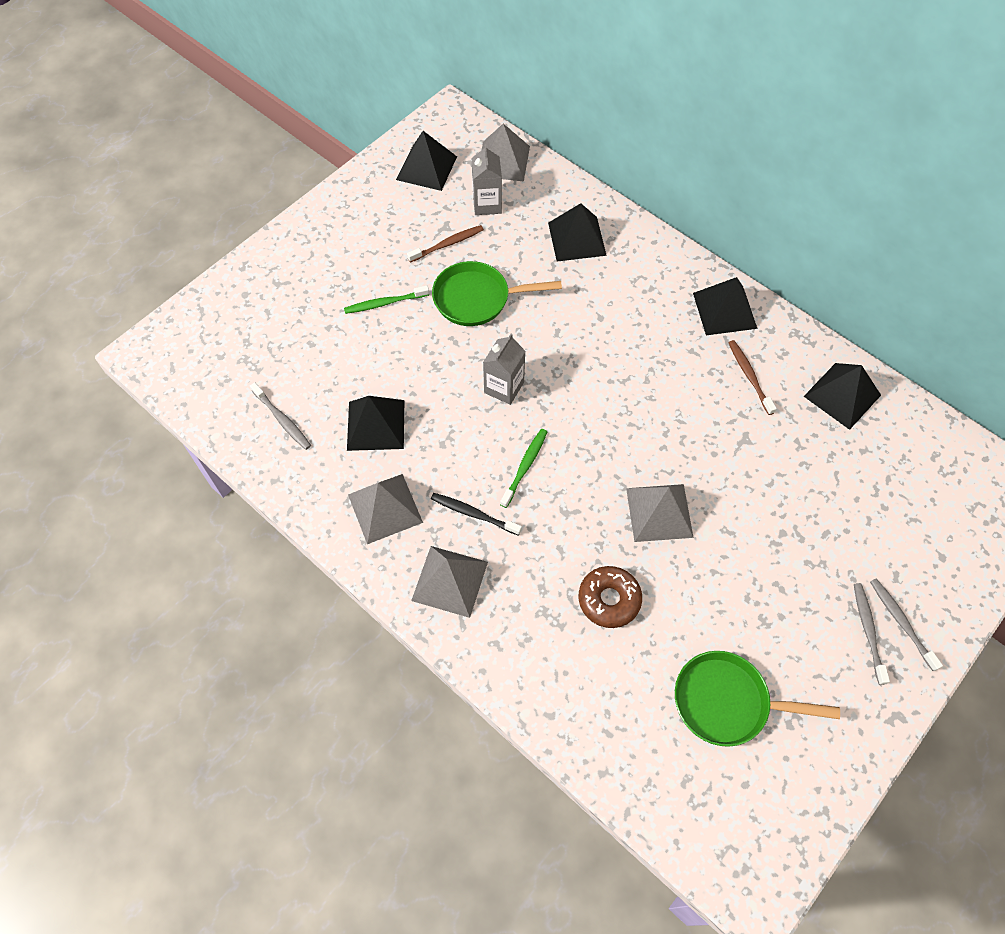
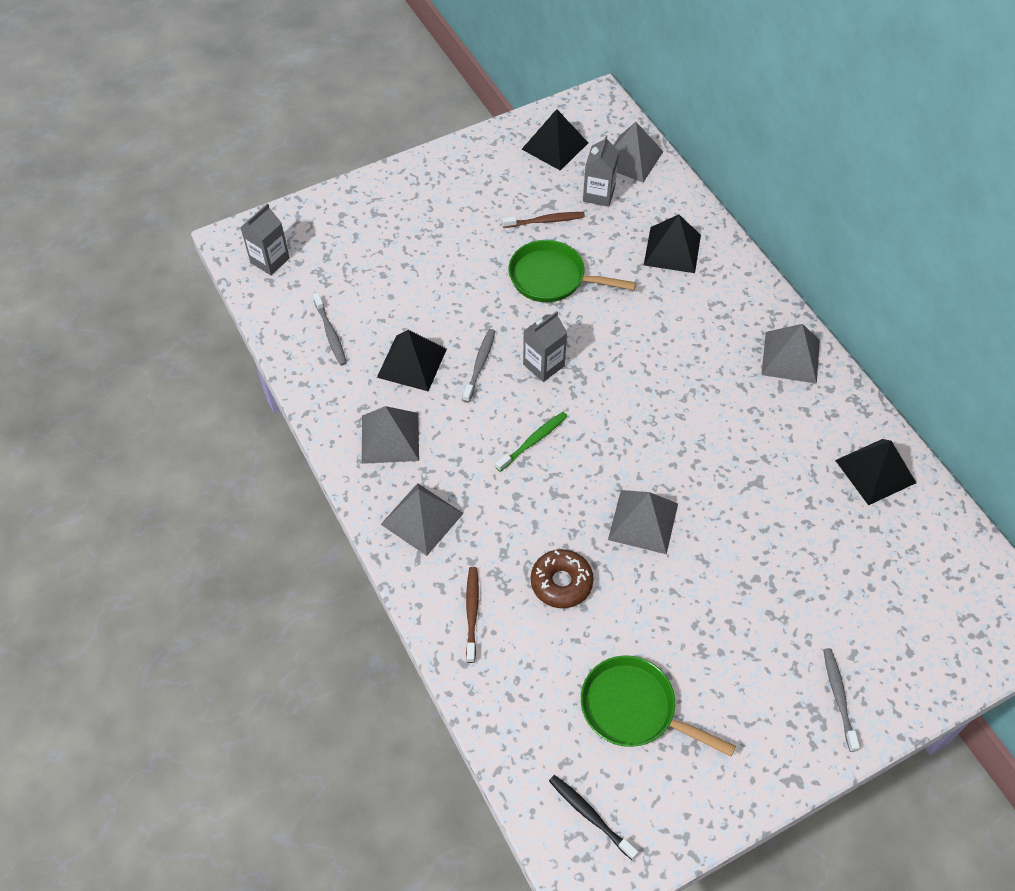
camera: 20 degrees right, 5 degrees down
green toothbrush [344,285,429,314] -> none
black toothbrush [431,493,522,536] -> black toothbrush moved to [549,775,638,860]
black pyramid [693,277,758,335] -> grey pyramid [761,324,820,384]
brown toothbrush [728,340,777,415] -> brown toothbrush moved to [466,567,479,663]
grey toothbrush [854,583,890,685] -> grey toothbrush moved to [463,329,495,402]
none -> grey carton [240,203,290,275]

